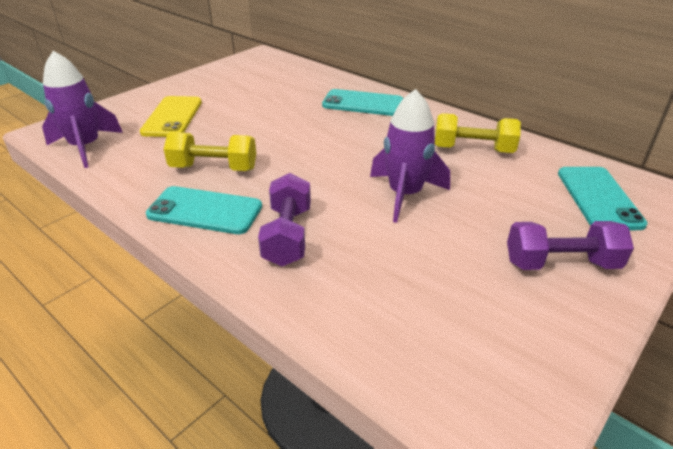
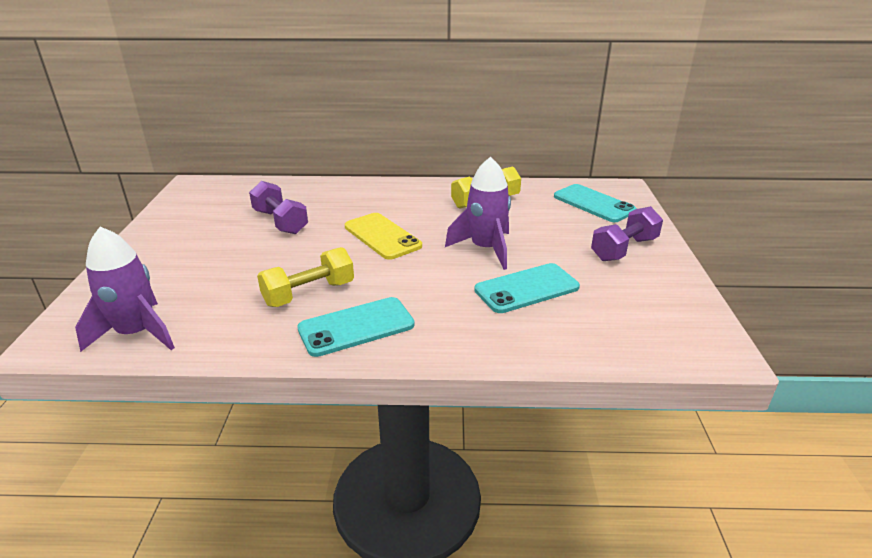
camera: 40 degrees left, 5 degrees down
yellow phone [140,96,202,137] -> yellow phone moved to [345,213,422,260]
purple dumbbell [258,173,311,266] -> purple dumbbell moved to [249,181,308,234]
turquoise phone [322,89,404,116] -> turquoise phone moved to [474,263,580,313]

